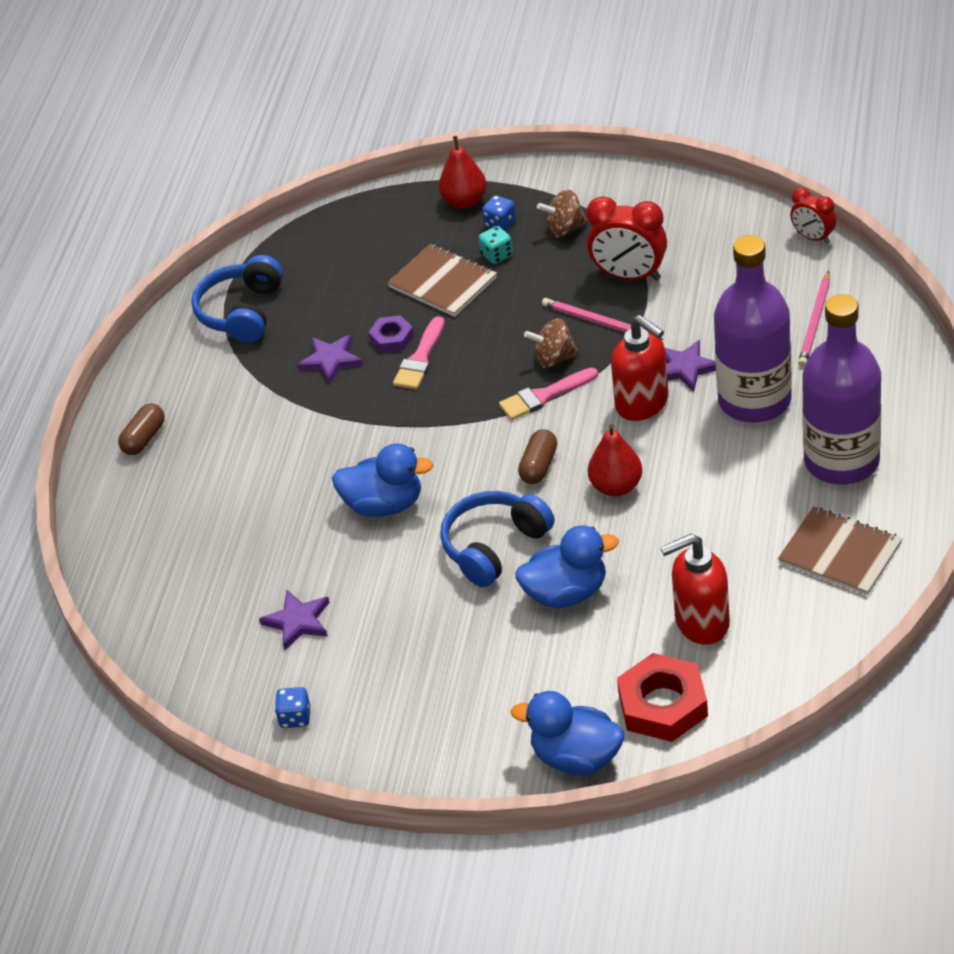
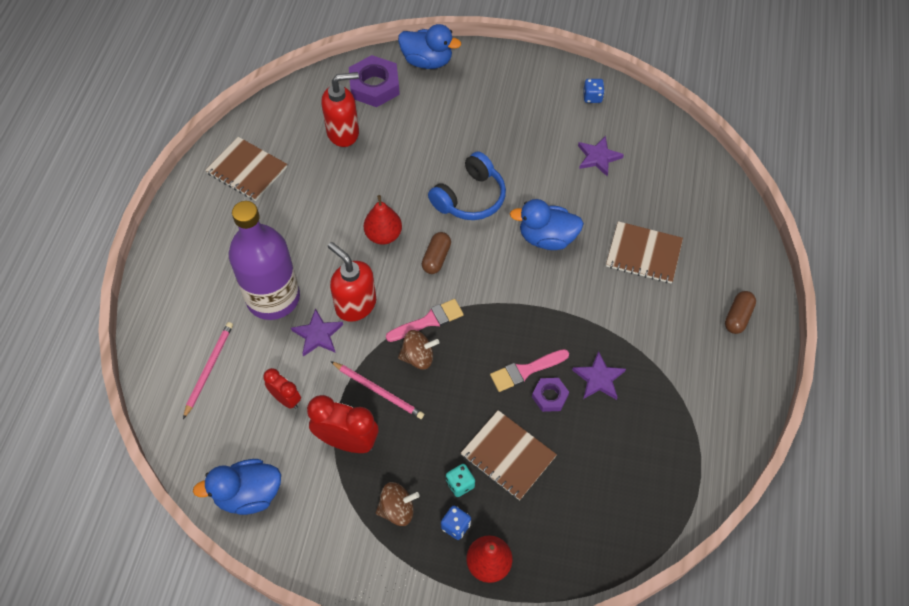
camera: 175 degrees right, 15 degrees up
blue headphones [191,255,283,343] -> none
pink brush [393,316,445,389] -> pink brush turned 135 degrees counterclockwise [490,349,569,392]
blue duck [515,525,619,608] -> blue duck moved to [193,459,281,515]
red nut [617,653,708,742] -> purple nut [349,55,400,107]
red clock [790,188,836,244] -> red clock moved to [264,368,301,409]
purple bottle [802,294,881,485] -> none
none -> brown notebook [606,221,683,283]

